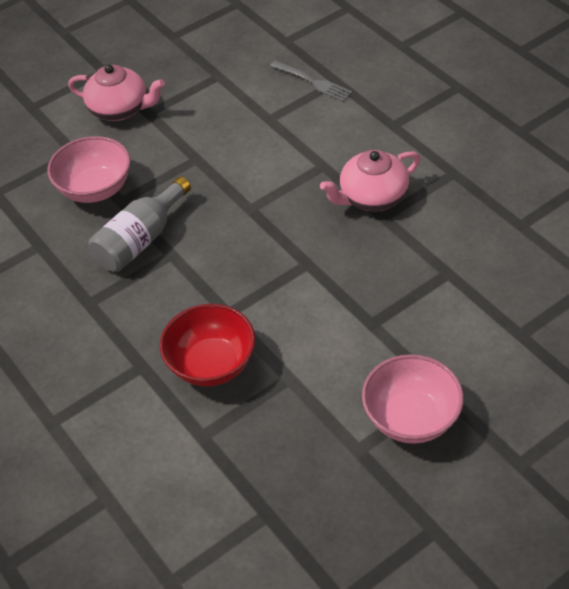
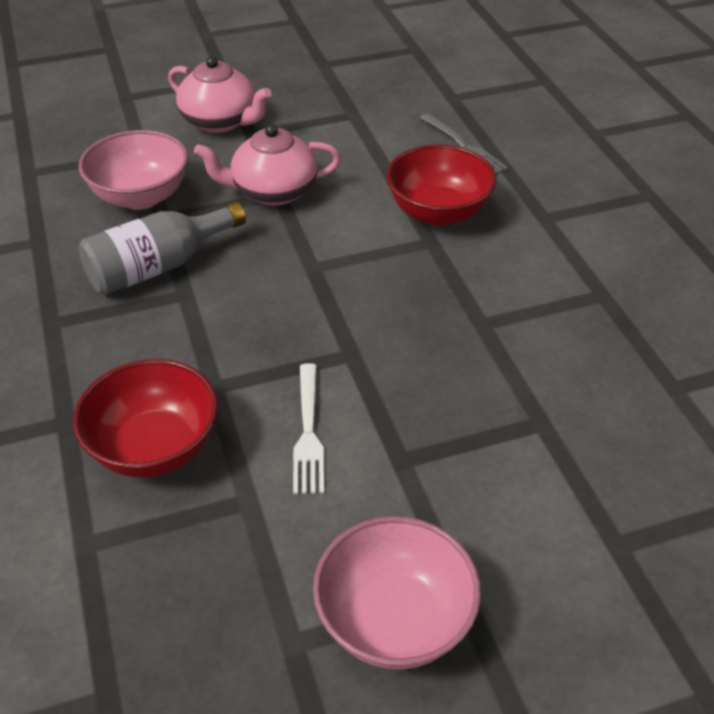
camera: 15 degrees right, 5 degrees down
pink teapot [320,150,420,211] -> pink teapot moved to [194,125,341,206]
none -> white fork [293,363,324,494]
none -> red bowl [386,144,497,226]

